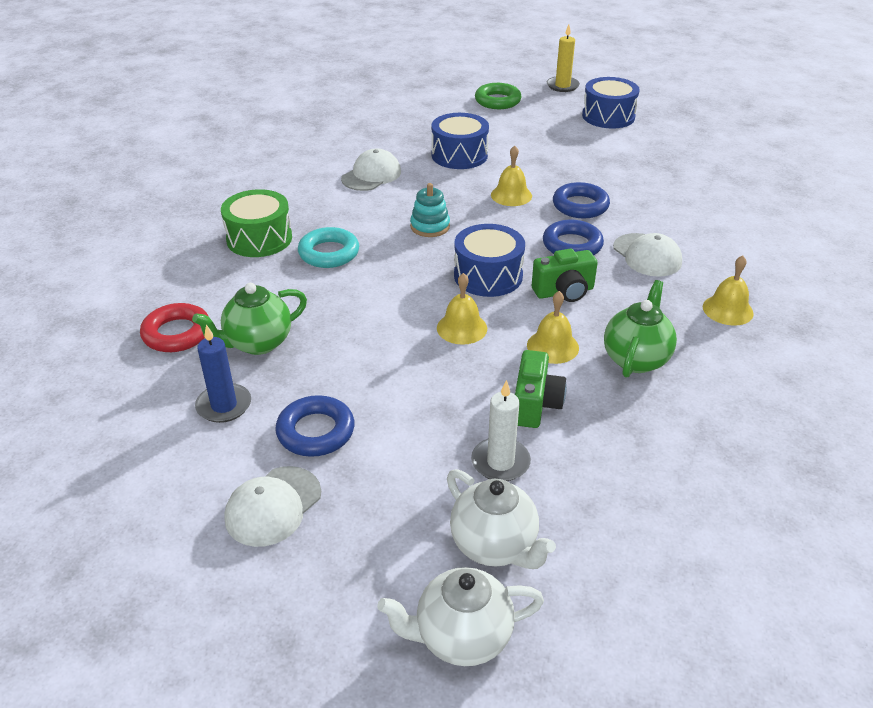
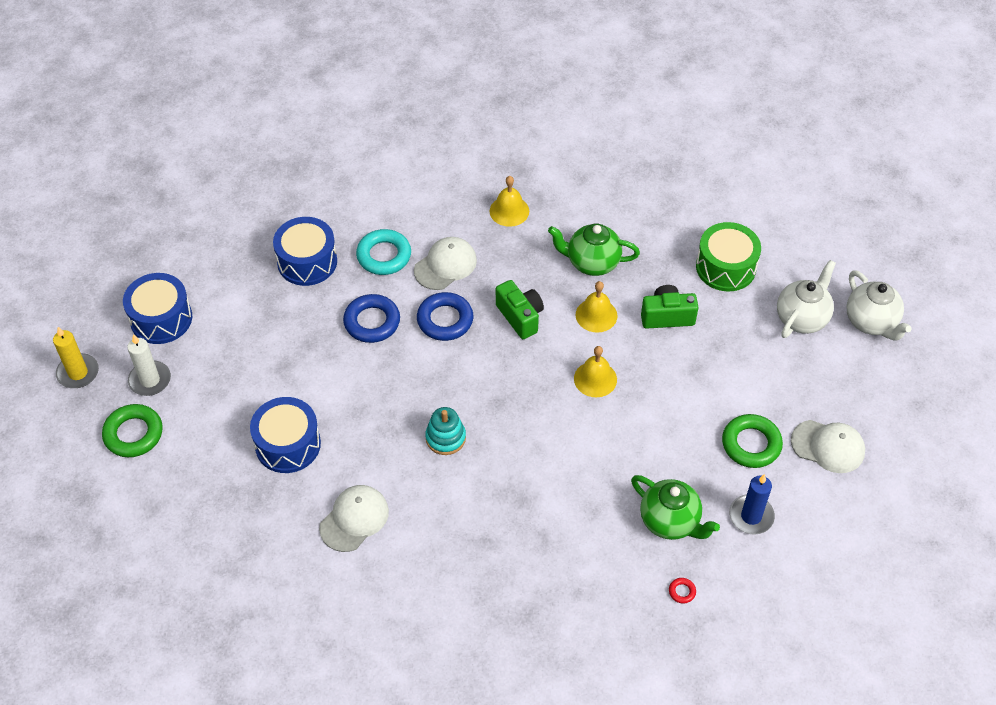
camera: 105 degrees left, 15 degrees up
red ring [140,303,210,352] -> red ring [669,578,696,603], size x0.43
green drum [221,189,292,257] -> green drum moved to [696,222,761,291]
blue ring [275,395,354,457] -> green ring [722,414,783,468]
turquoise ring [298,227,359,268] -> turquoise ring moved to [356,229,411,275]
white cap [341,149,401,191] -> white cap turned 105 degrees clockwise [319,485,389,552]
blue drum [454,224,525,297] -> blue drum moved to [273,217,337,286]
white candle [471,380,531,481] -> white candle moved to [127,334,171,396]
yellow bell [491,145,532,206] -> none

